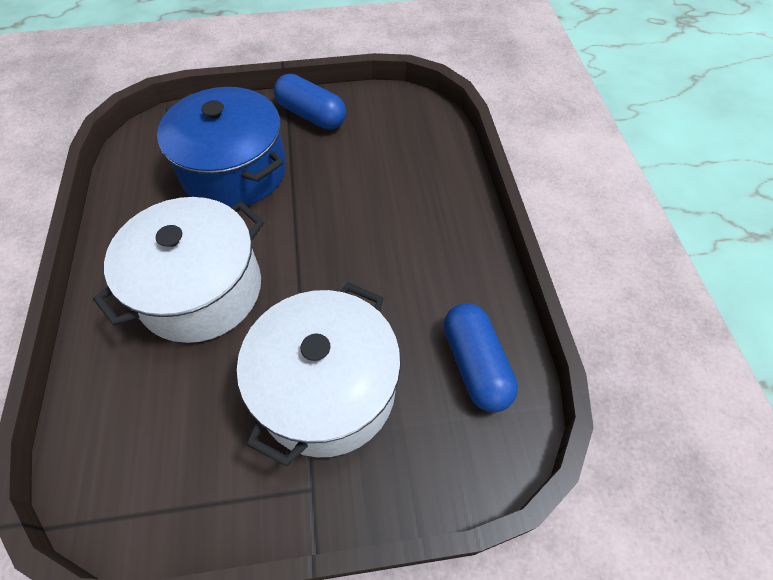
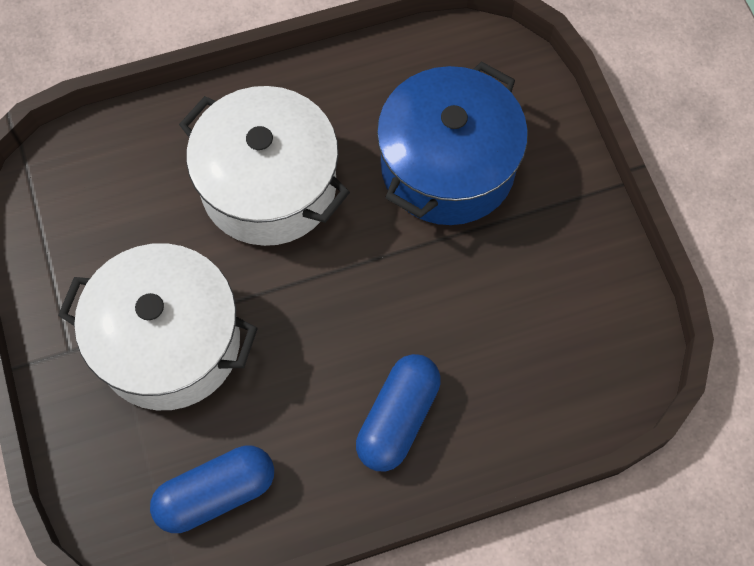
camera: 80 degrees right, 10 degrees up
blue capsule [274,74,346,130] -> blue capsule moved to [356,354,441,472]

